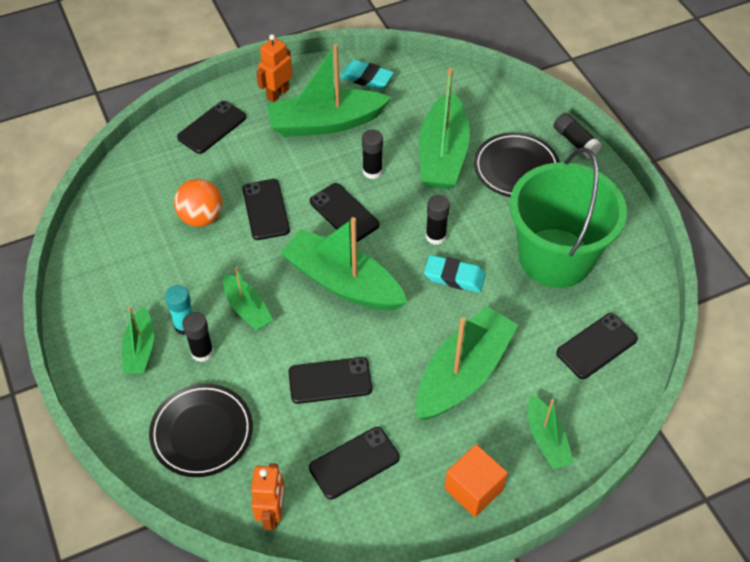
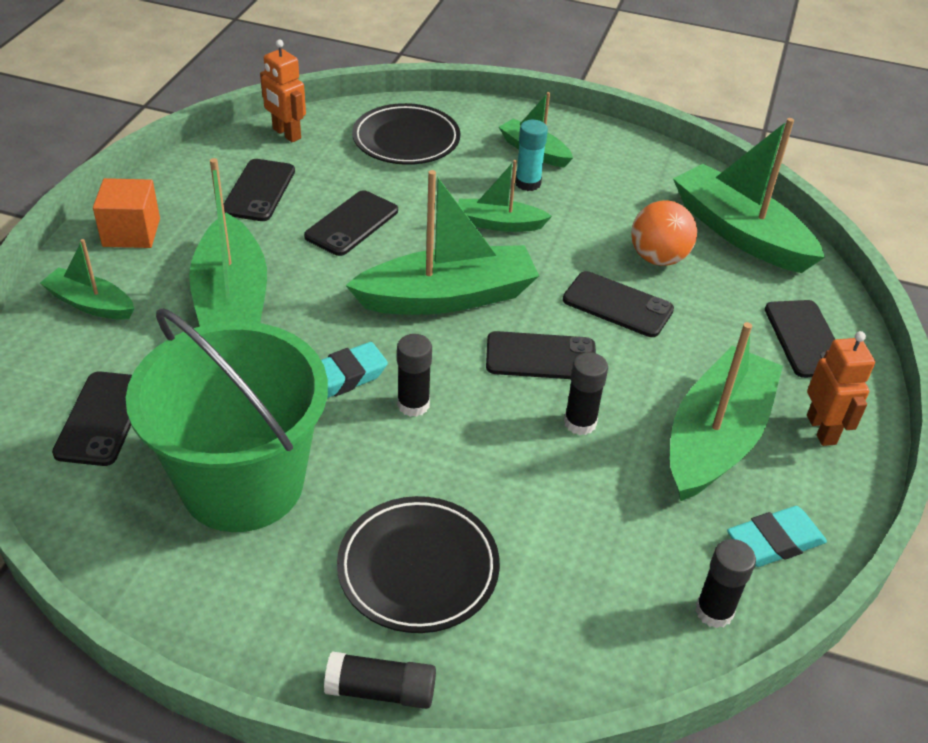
camera: 130 degrees right, 10 degrees down
black glue stick [182,312,213,362] -> black glue stick moved to [695,539,756,628]
green boat [419,68,470,189] -> green boat moved to [673,118,825,273]

